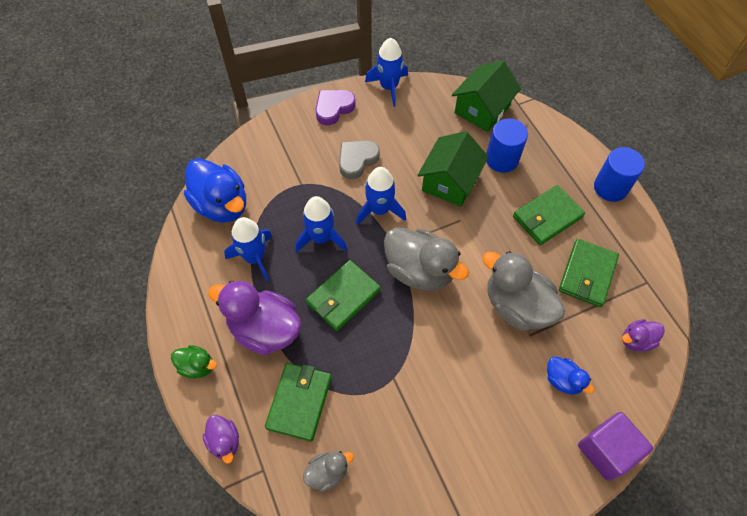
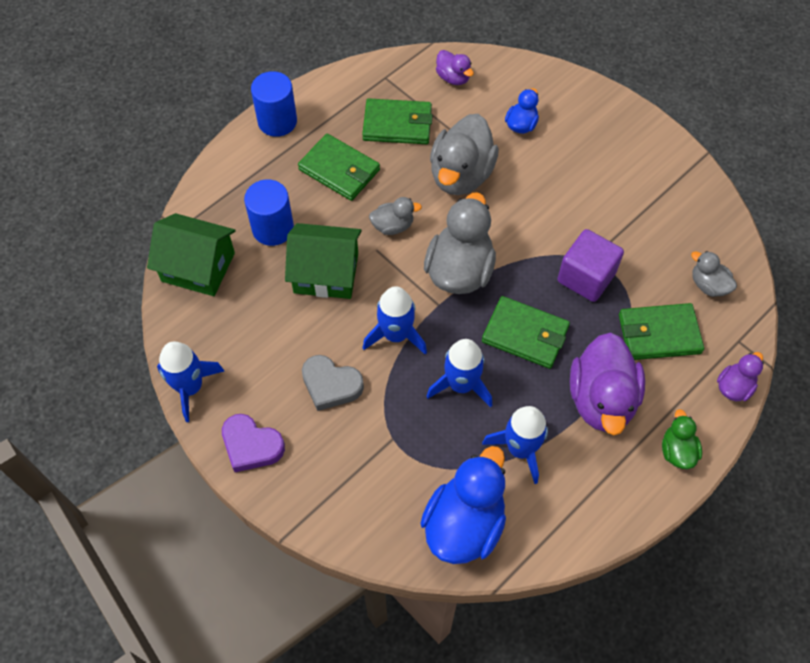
camera: 110 degrees left, 0 degrees up
purple cube [578,412,653,481] -> purple cube moved to [557,229,624,302]
none -> grey duck [369,197,422,235]

